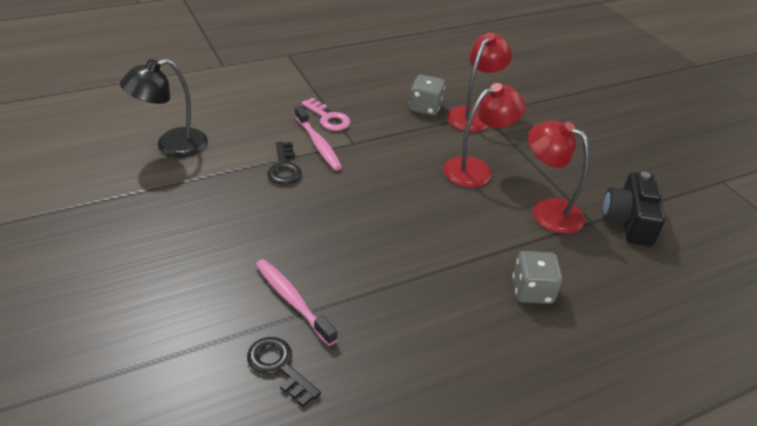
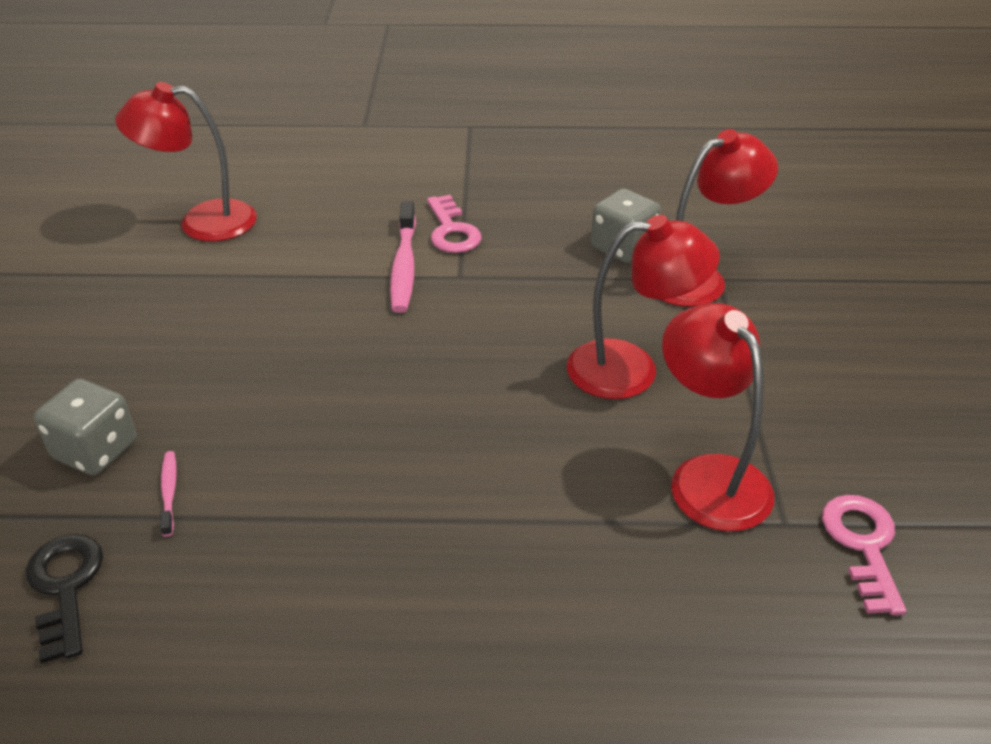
camera: 30 degrees right, 0 degrees up
black lamp [120,59,208,157] -> red lamp [115,82,257,242]
pink toothbrush [256,259,338,346] -> pink toothbrush [160,451,177,537], size x0.52
black key [268,142,302,185] -> none
grey dice [512,251,563,304] -> grey dice moved to [34,379,137,475]
black camera [602,171,666,246] -> pink key [822,495,907,615]

